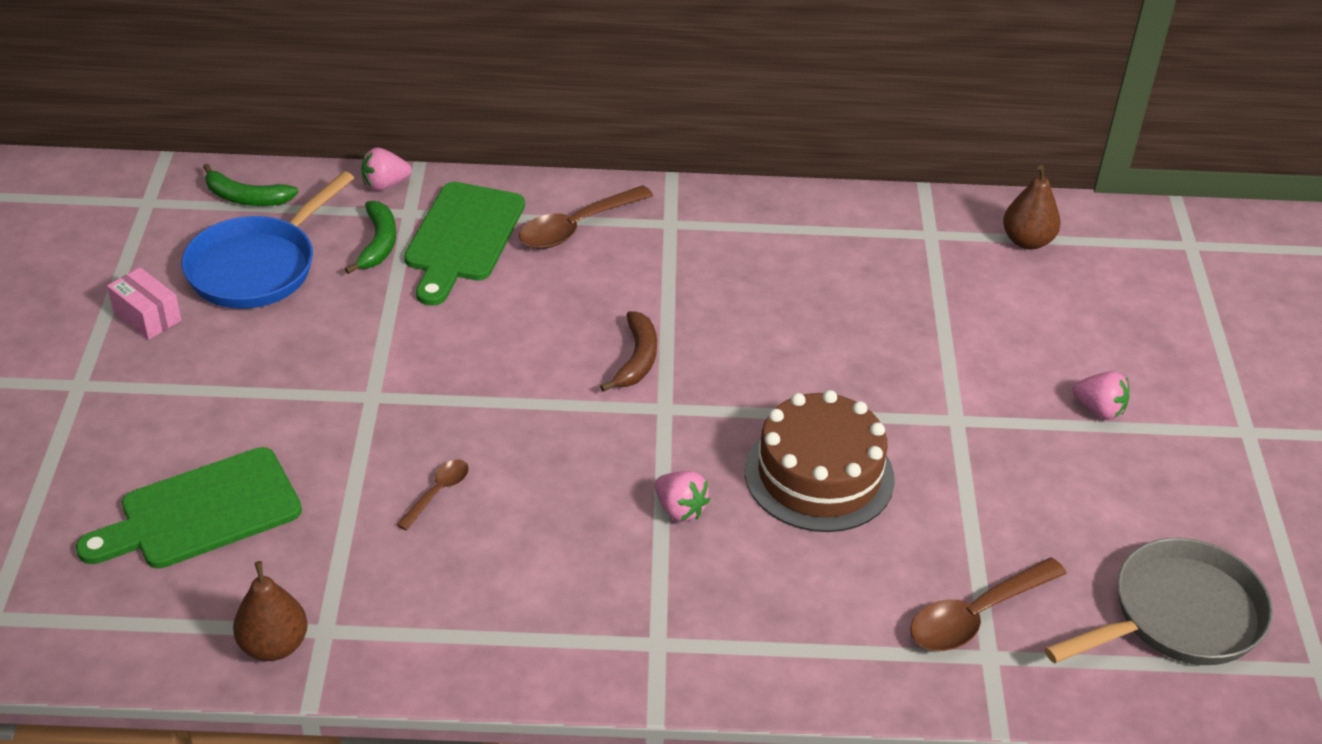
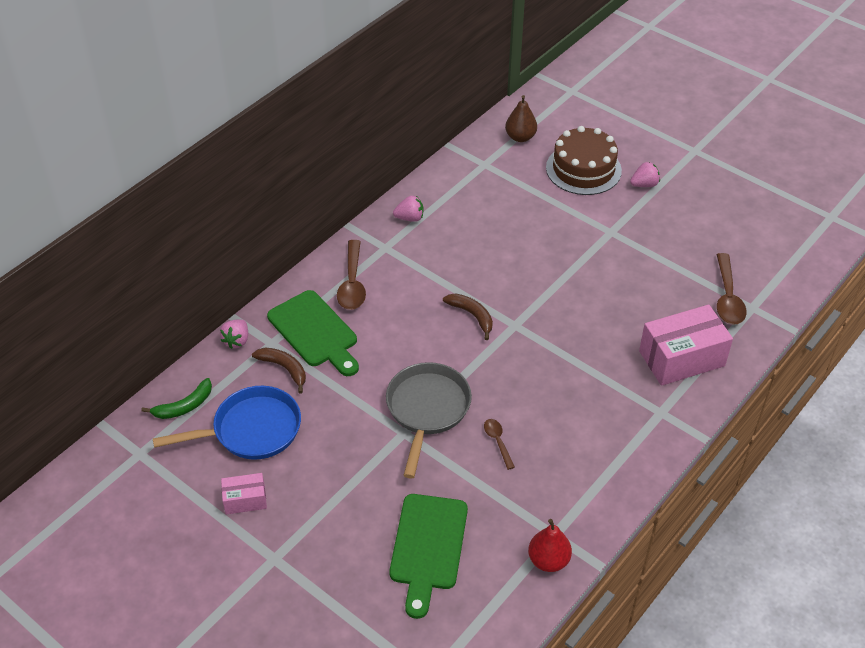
camera: 50 degrees left, 5 degrees up
blue pan [182,171,354,309] -> blue pan turned 90 degrees counterclockwise [153,386,301,460]
brown pear [233,561,308,661] -> red pear [528,519,572,572]
green banana [345,201,396,274] -> brown banana [252,348,306,393]
pink strawberry [654,471,710,522] -> pink strawberry moved to [393,196,423,222]
brown cake [745,390,895,532] -> brown cake moved to [546,126,622,195]
grey pan [1044,538,1273,665] -> grey pan moved to [386,362,472,479]
none -> pink box [639,305,733,386]

